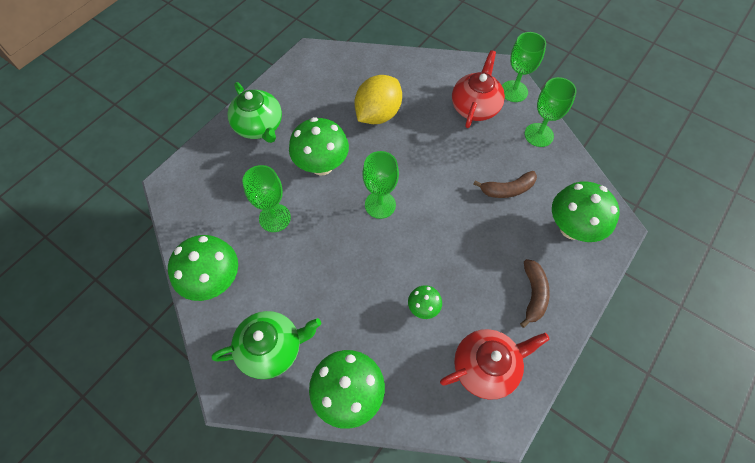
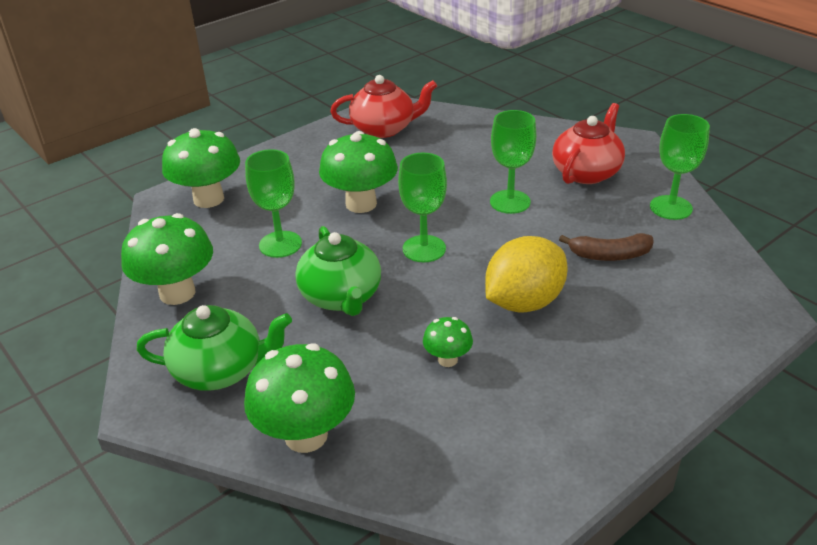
camera: 15 degrees right, 25 degrees down
green teapot [227,82,282,143] -> green teapot moved to [295,226,381,316]
yellow lemon [355,75,402,124] -> yellow lemon moved to [485,236,568,312]
red teapot [440,329,550,400] -> red teapot moved to [330,75,437,138]
green goblet [502,32,546,102] -> green goblet moved to [490,110,536,214]
brown banana [520,259,550,328] -> none
green mushroom [552,181,619,242] -> green mushroom moved to [162,128,240,208]

